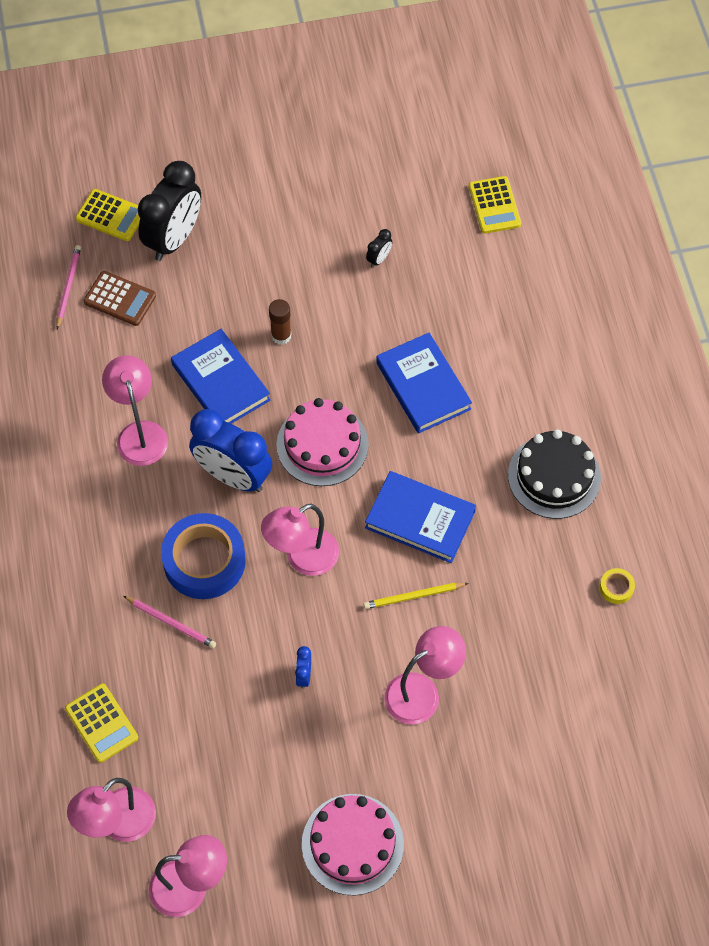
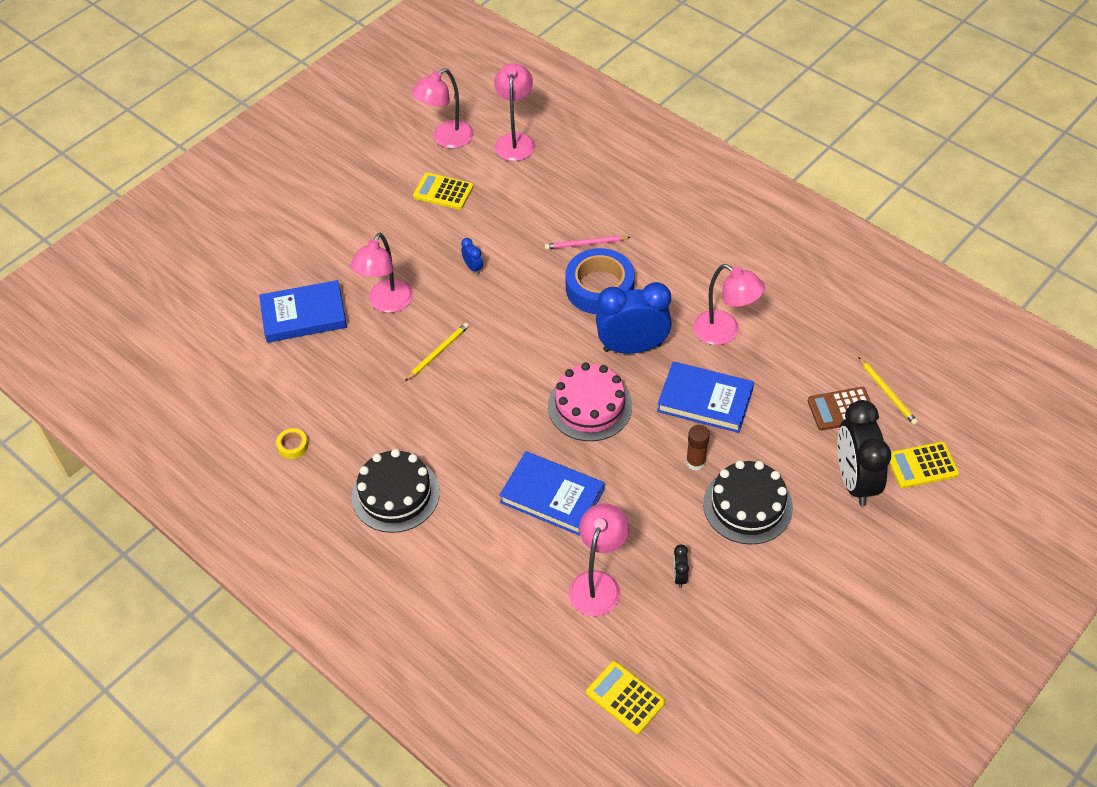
camera: 145 degrees right, 10 degrees down
pink pencil [56,245,81,329] -> yellow pencil [858,357,918,425]
yellow calculator [65,683,138,763] -> yellow calculator moved to [413,172,473,210]
pink lamp [261,504,339,576] -> pink lamp moved to [569,503,629,616]
pink cake [302,794,404,896] -> none
blue book [365,471,476,563] -> blue book moved to [259,280,347,343]
none -> black cake [703,460,793,545]

